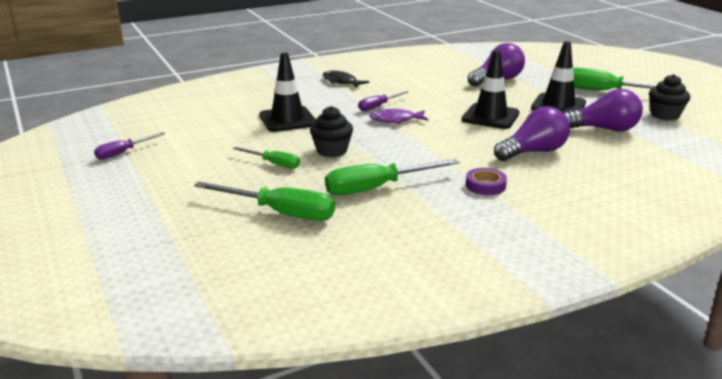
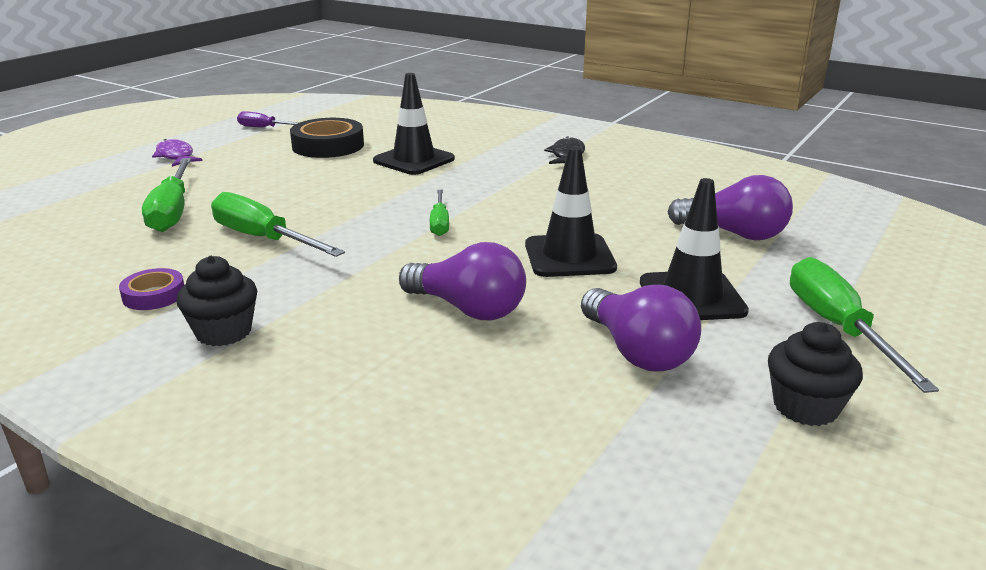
camera: 60 degrees right, 0 degrees up
green screwdriver [233,147,300,169] -> green screwdriver moved to [430,190,449,236]
black cupcake [310,106,353,157] -> black cupcake moved to [176,256,257,346]
purple screwdriver [358,91,409,111] -> none
purple fish [369,109,428,124] -> purple fish moved to [152,139,202,167]
purple tape [466,168,507,195] -> purple tape moved to [119,268,184,310]
none -> black tape [290,118,364,158]

